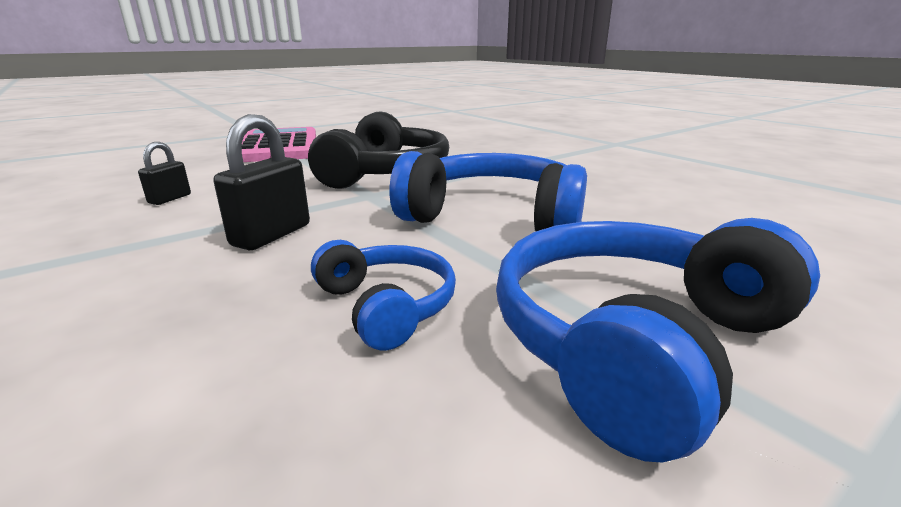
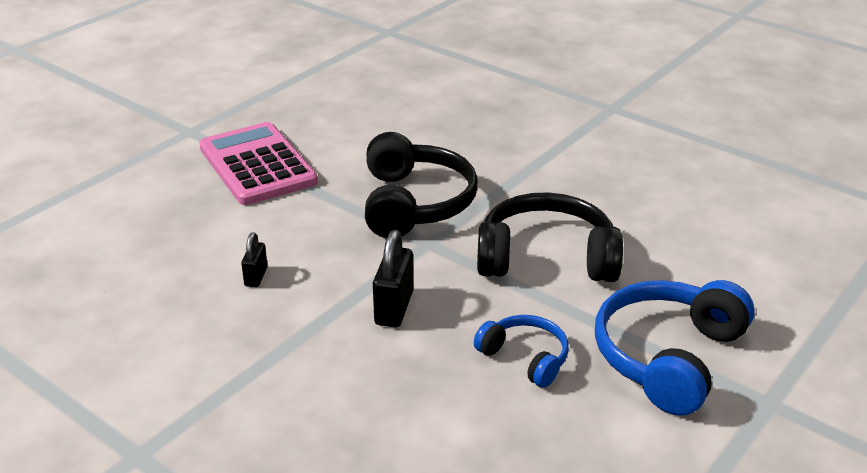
camera: 15 degrees left, 10 degrees up
blue headphones [390,151,587,231] -> black headphones [477,192,623,282]

